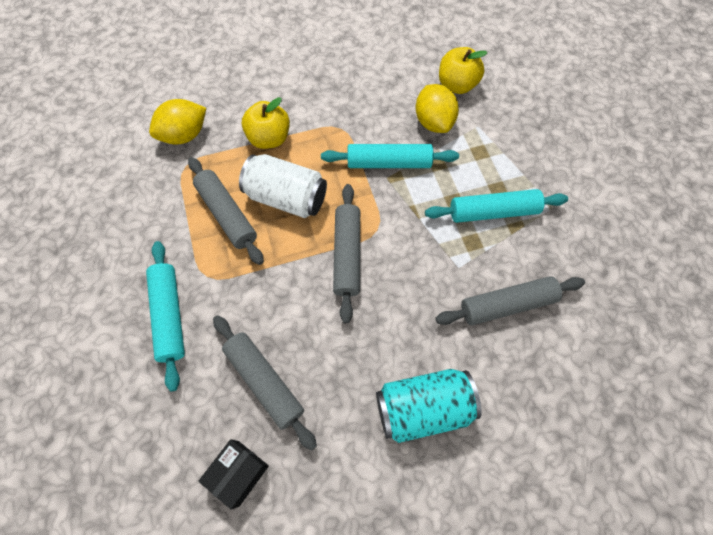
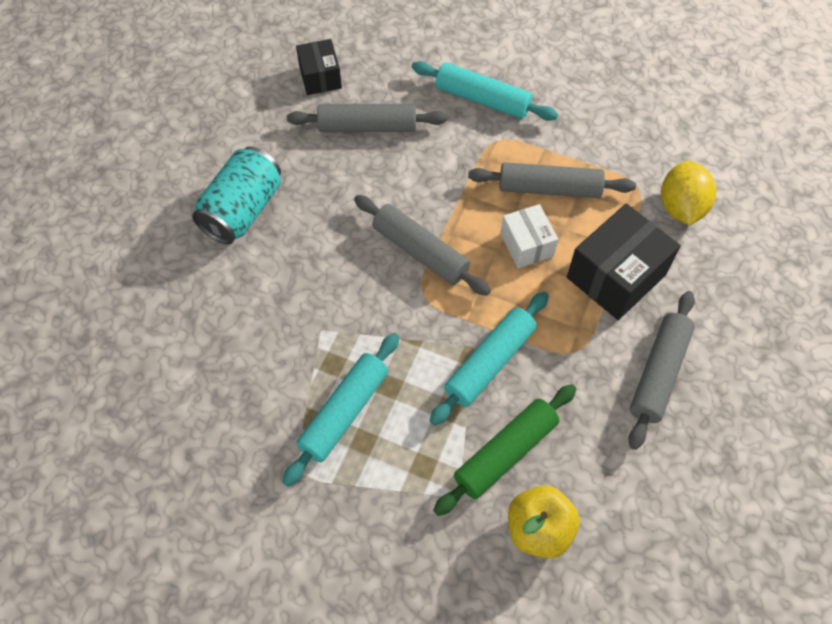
camera: 130 degrees right, 5 degrees down
white can [239,154,327,218] -> white box [500,204,558,268]
yellow apple [242,97,290,149] -> black box [567,203,681,320]
yellow lemon [416,84,459,133] -> green rolling pin [433,384,576,516]
grey rolling pin [435,276,585,325] -> grey rolling pin moved to [628,291,695,450]

